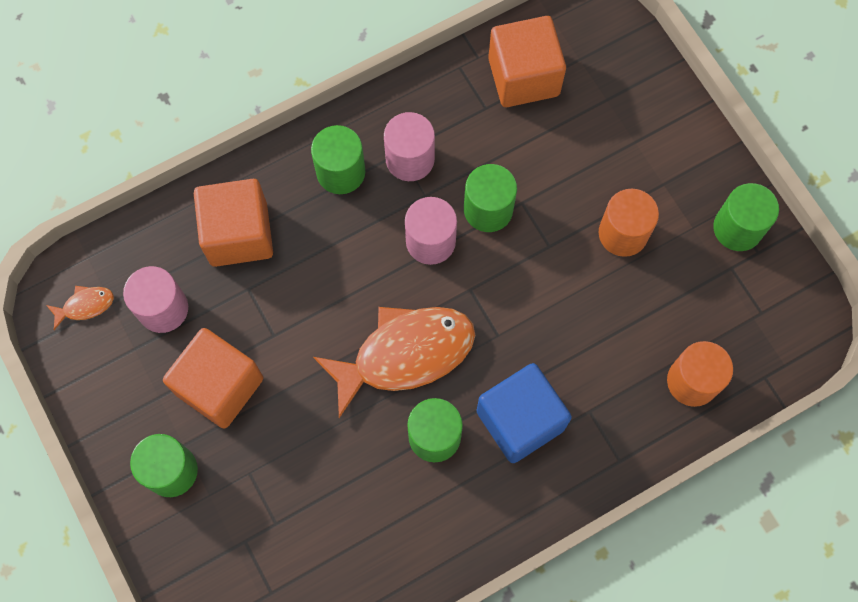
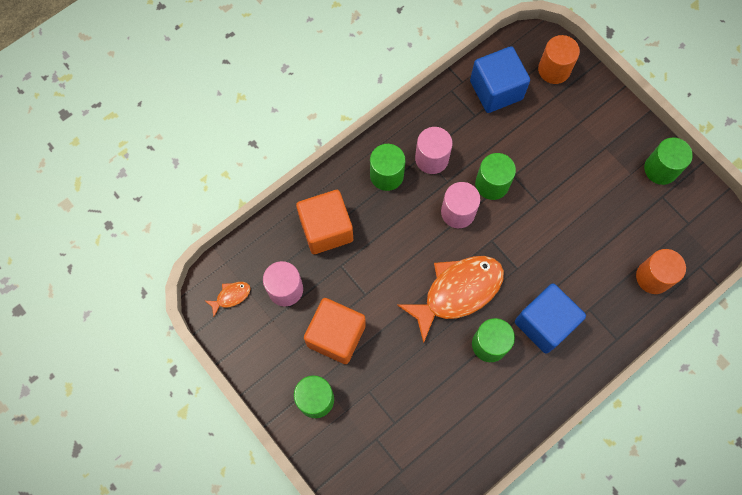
camera: 10 degrees left, 0 degrees up
orange cube [488,16,566,107] -> blue cube [470,46,530,113]
orange cylinder [599,189,659,257] -> orange cylinder moved to [538,35,580,84]

